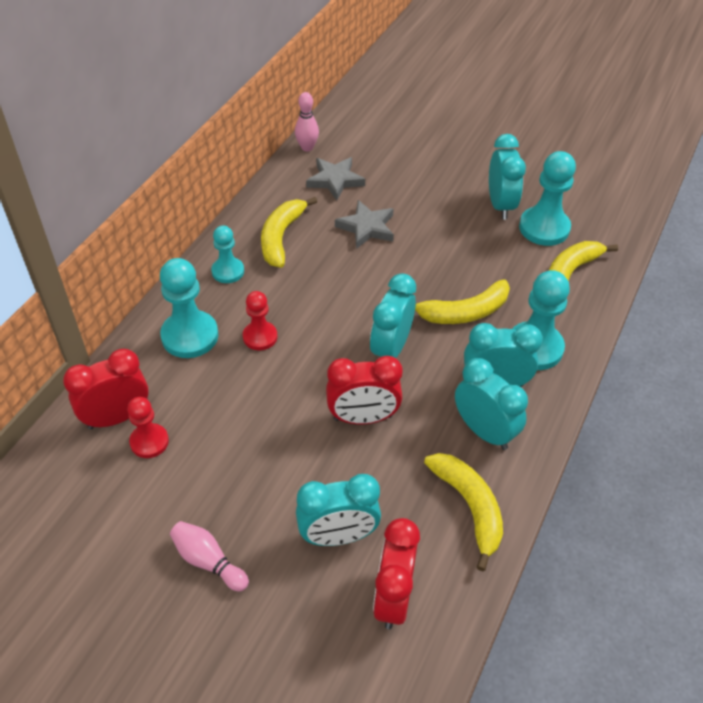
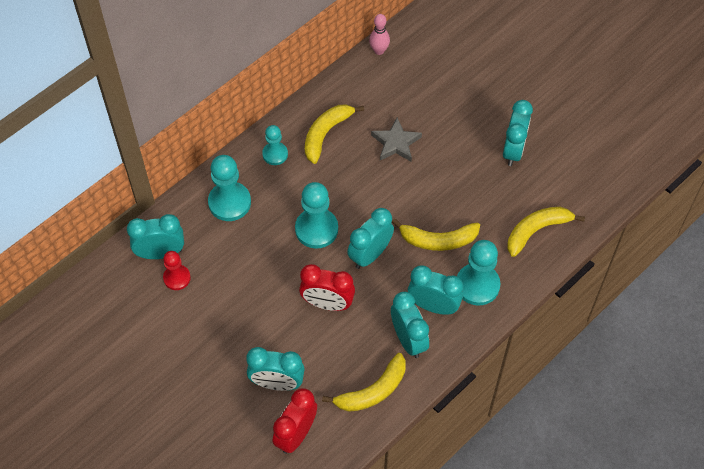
camera: 20 degrees right, 10 degrees up
red clock [63,349,149,429] -> turquoise clock [127,214,184,259]
pink bowling pin [170,521,249,592] -> none
red pawn [243,291,277,350] -> none
grey star [306,157,365,201] -> none
yellow banana [424,453,503,571] -> yellow banana turned 60 degrees clockwise [322,353,406,412]
turquoise pawn [519,151,576,246] -> turquoise pawn moved to [295,182,338,249]

